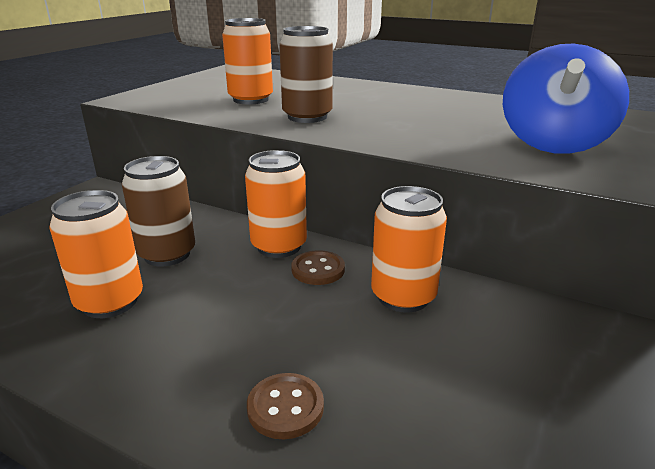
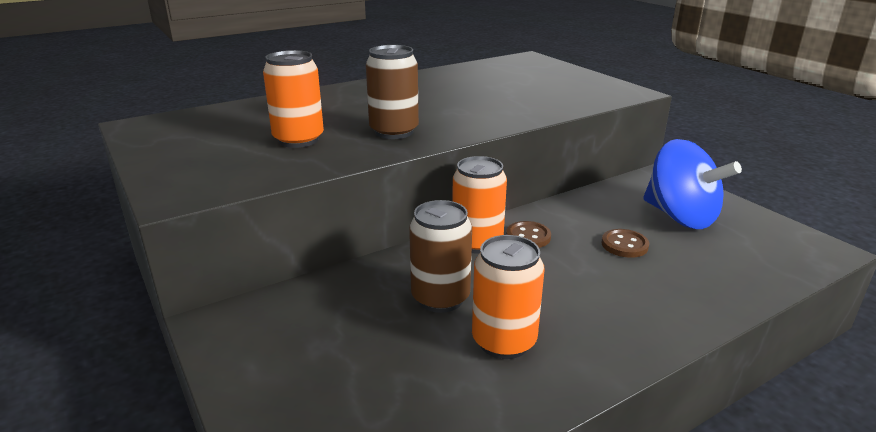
camera: 60 degrees left, 0 degrees up
brown button [247,373,324,439] -> brown button moved to [601,229,649,258]
orange can [371,186,447,313] -> none
blue spinning top [503,43,629,154] -> blue spinning top moved to [643,139,742,229]

